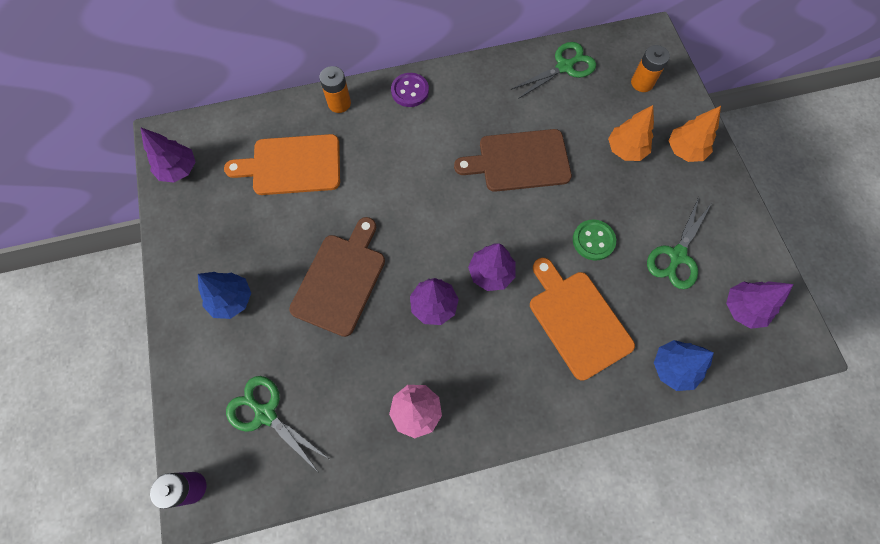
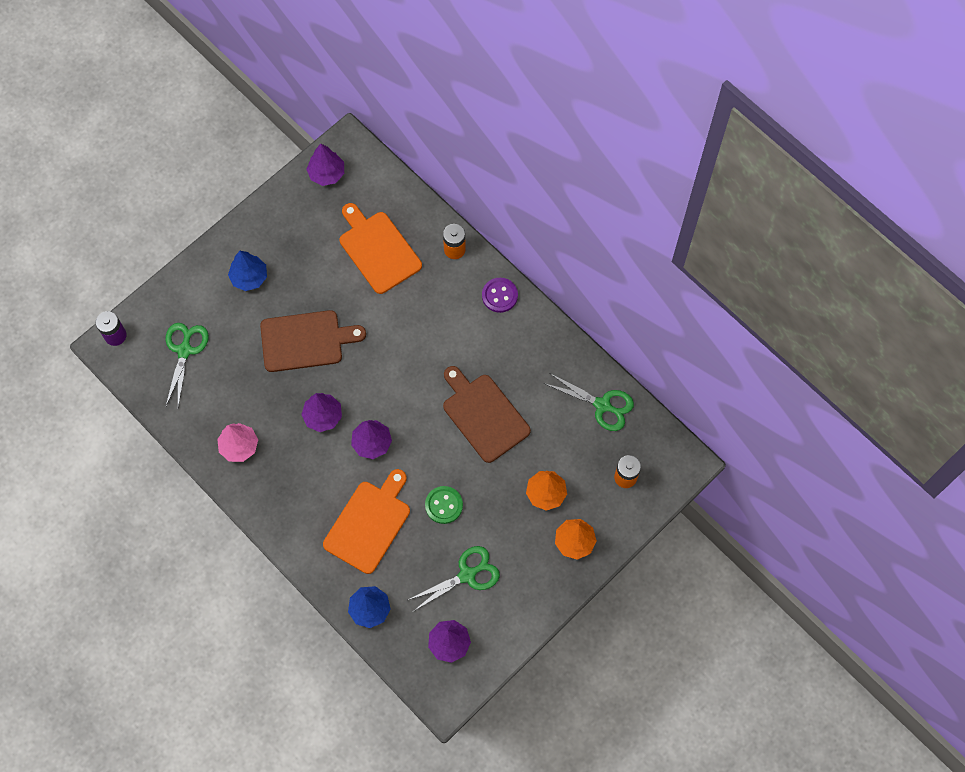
camera: 60 degrees right, 0 degrees up
green scissors [647,197,712,289] -> green scissors turned 150 degrees clockwise [408,546,500,611]

